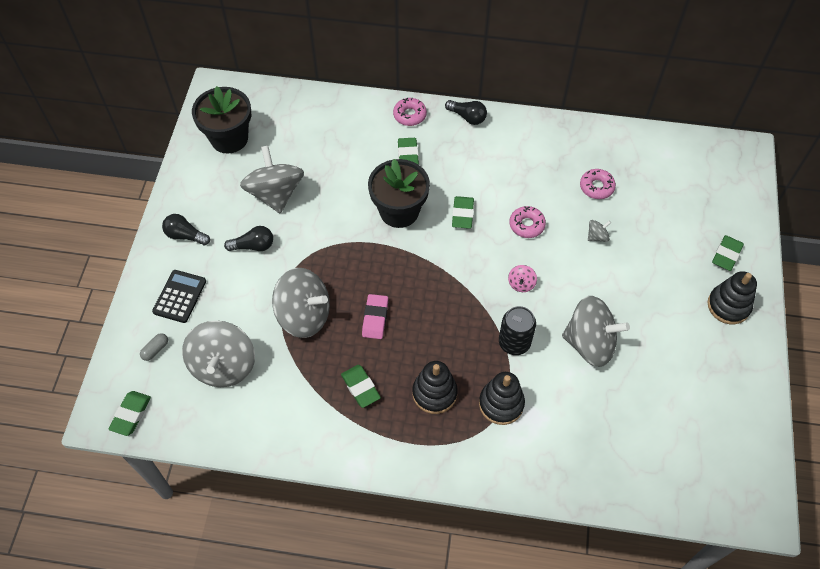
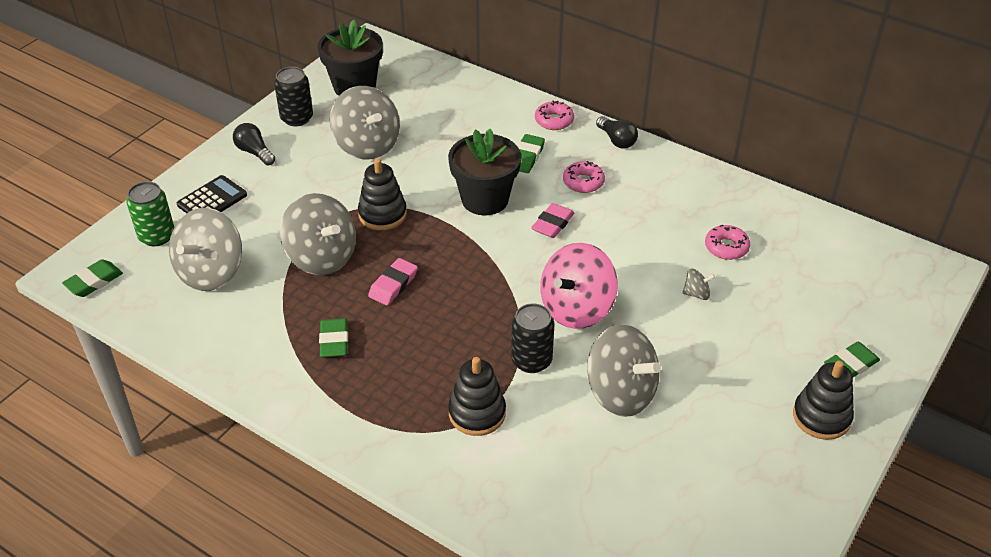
camera: 25 degrees right, 15 degrees down
grey capsule [140,333,168,361] -> green can [127,182,175,246]
black light bulb [224,226,273,251] -> none
grey spinning top [240,145,304,213] -> grey spinning top turned 135 degrees clockwise [330,86,400,160]
black stacking toy [412,361,458,414] -> black stacking toy moved to [358,158,407,230]
green eraser [452,196,474,229] -> pink eraser [531,203,574,238]
pink spinning top [508,265,537,292] -> pink spinning top [540,243,618,329], size x2.36
pink donut [509,206,546,238] -> pink donut moved to [563,161,605,193]
none -> black can [274,67,313,126]

